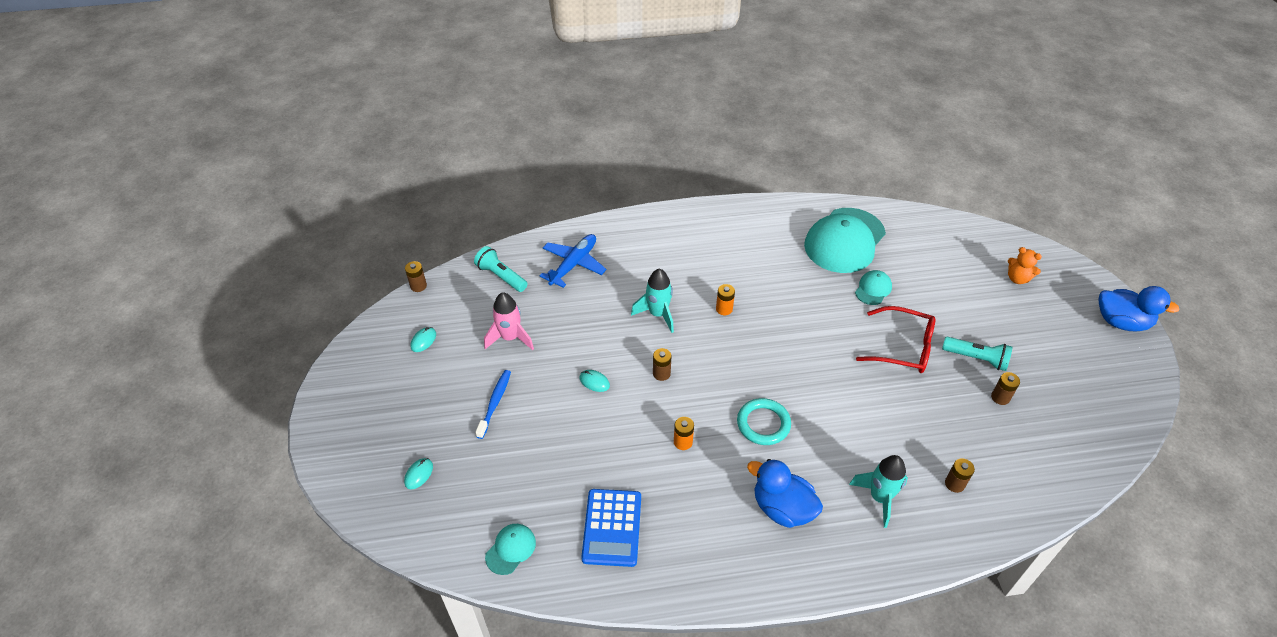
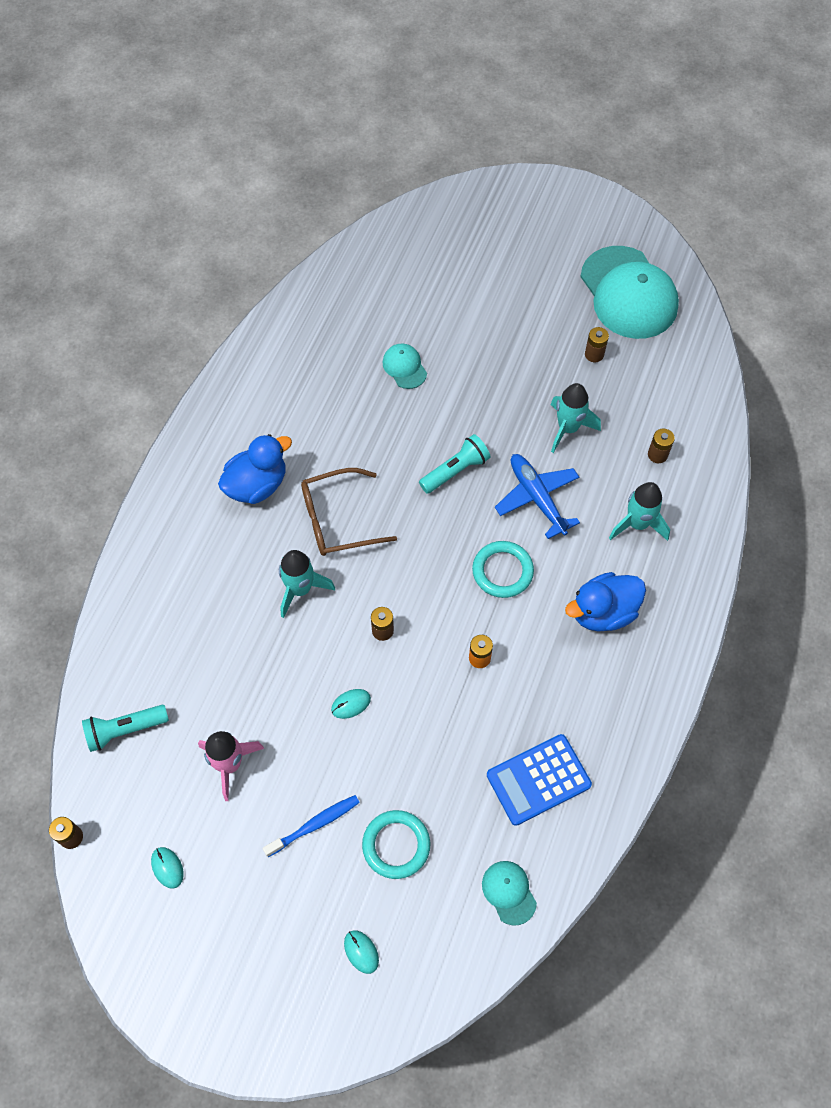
camera: 60 degrees left, 15 degrees up
blue toothbrush [475,370,511,439] -> blue toothbrush turned 105 degrees clockwise [263,795,360,857]
blue plane [540,234,606,288] -> blue plane moved to [495,454,580,539]
blue calculator [581,489,641,567] -> blue calculator turned 120 degrees clockwise [487,734,592,826]
orange battery [716,284,735,315] -> brown glasses [301,468,397,556]
turquoise cap [804,208,886,273] -> turquoise cap moved to [580,246,679,339]
red glasses [856,306,935,373] -> none
turquoise flashlight [942,337,1013,371] -> turquoise flashlight moved to [419,434,490,494]
orange teddy bear [1008,247,1042,284] -> none
blue duck [1098,286,1180,331] -> blue duck moved to [218,434,292,504]
none -> turquoise ring [362,810,430,879]
none -> turquoise rocket [551,383,601,453]

